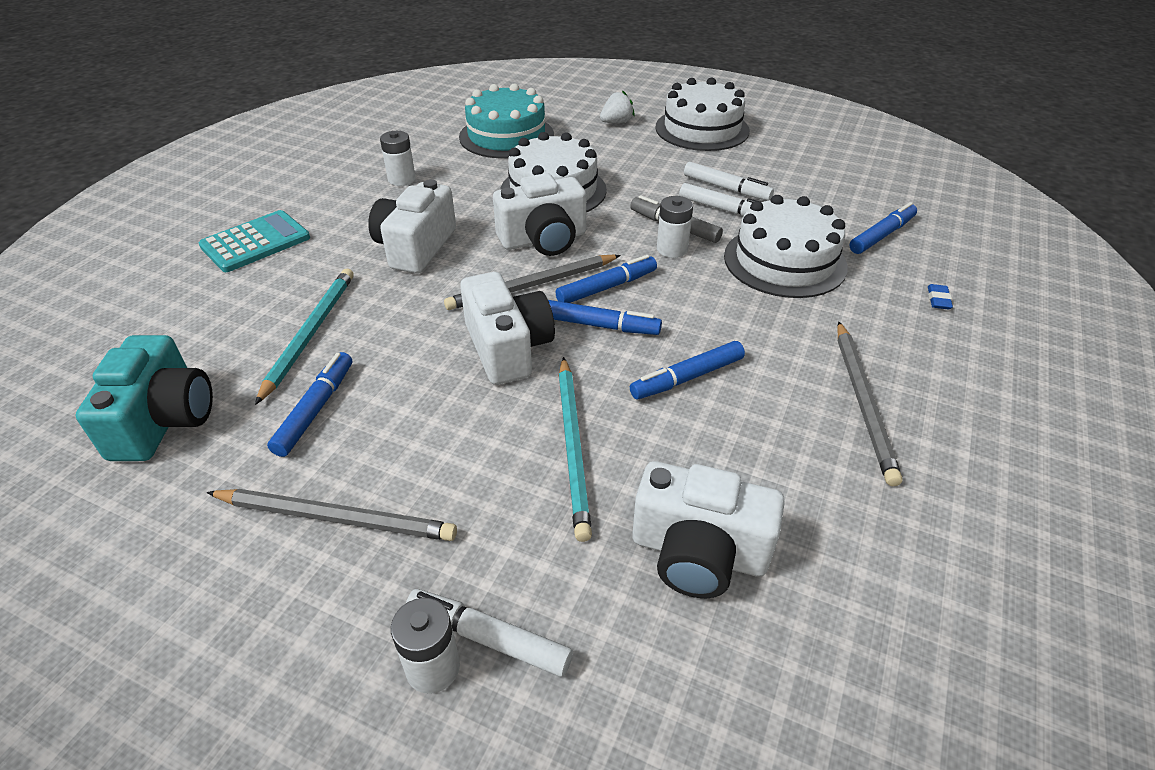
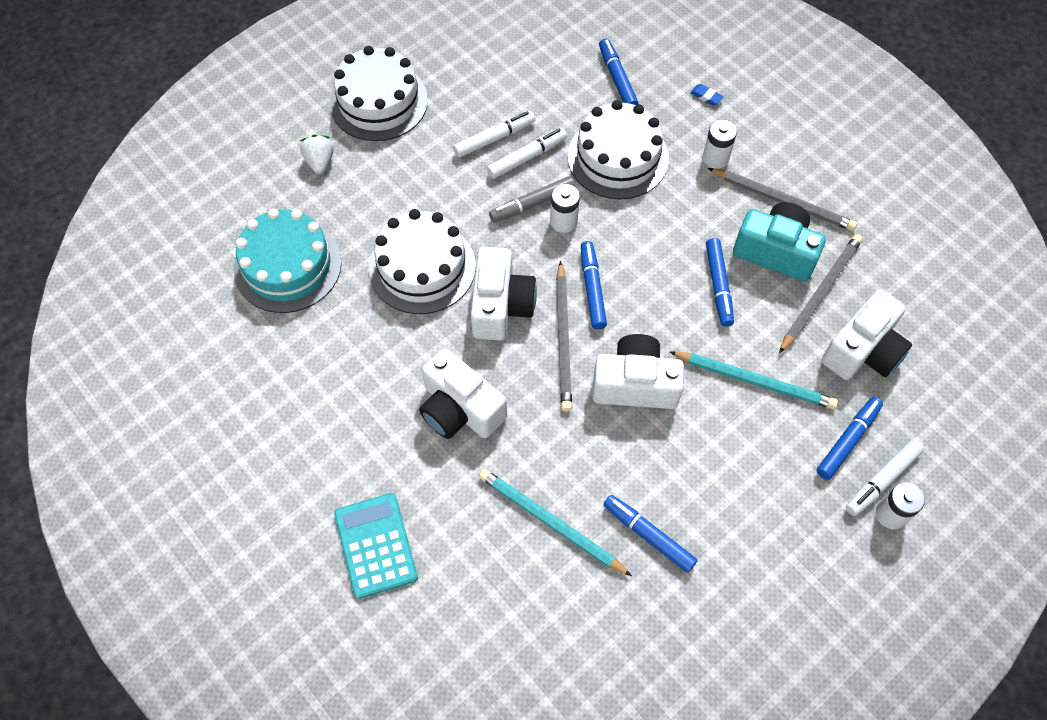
camera: 65 degrees left, 20 degrees up
turquoise camera [75,335,213,461] -> turquoise camera moved to [733,202,826,282]
grey pencil [206,489,457,541] -> grey pencil moved to [779,234,863,354]
white battery [380,131,416,186] -> white battery moved to [703,119,737,169]
blue marker [548,300,662,335] -> blue marker moved to [817,397,883,480]

